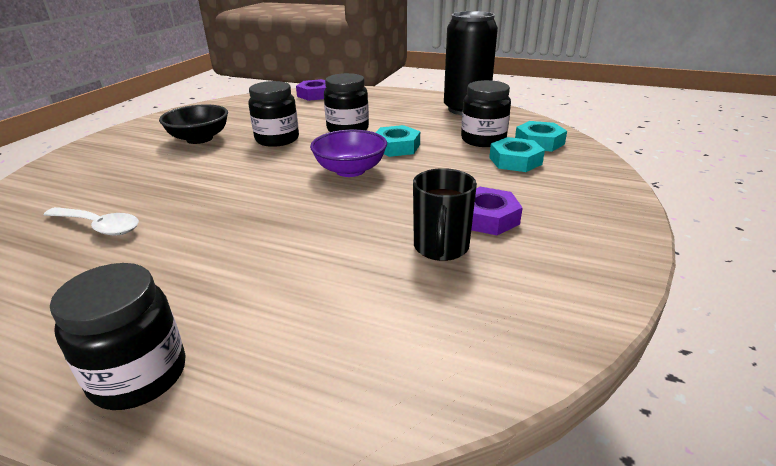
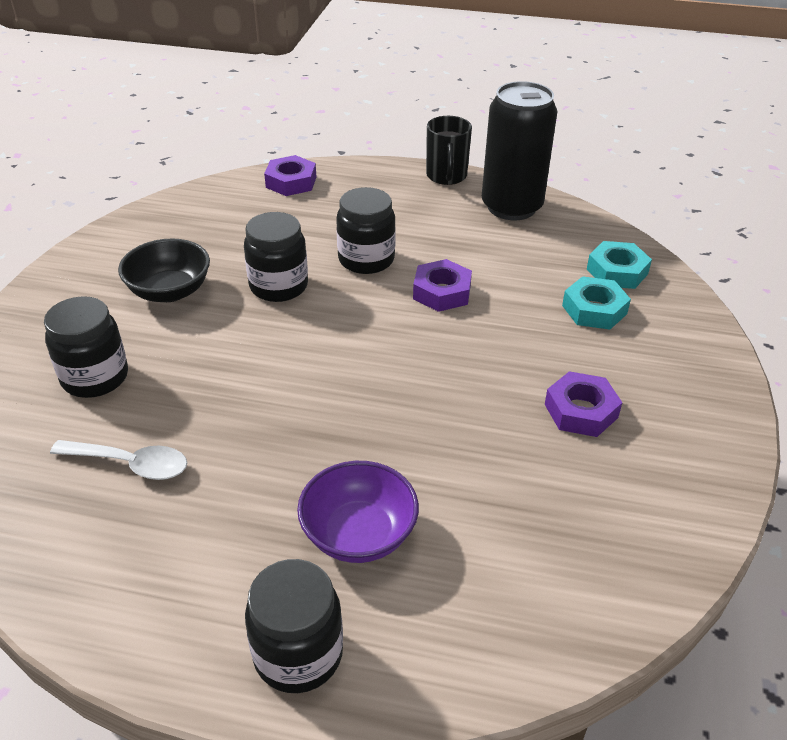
camera: 10 degrees left, 10 degrees up
purple bowl [310,130,387,177] -> purple bowl moved to [297,461,419,563]
turquoise nut [375,125,420,157] -> purple nut [413,259,472,312]
black mug [413,168,477,261] -> black mug moved to [426,116,472,185]
black jar [461,80,511,147] -> black jar moved to [44,296,128,398]

